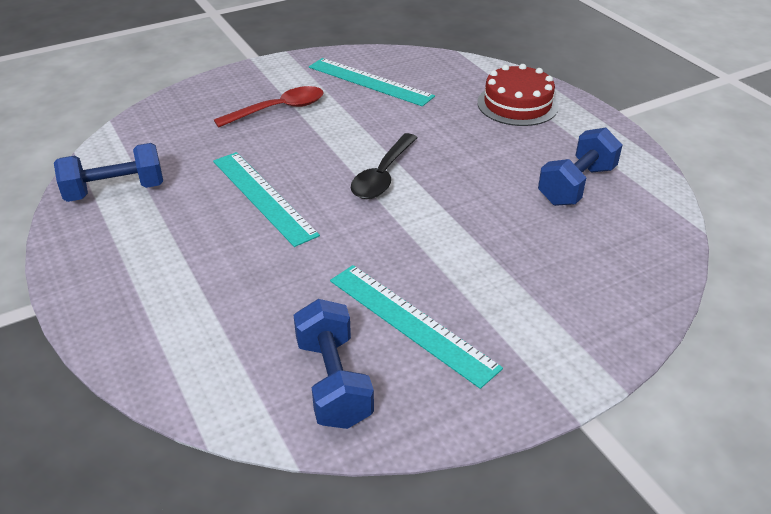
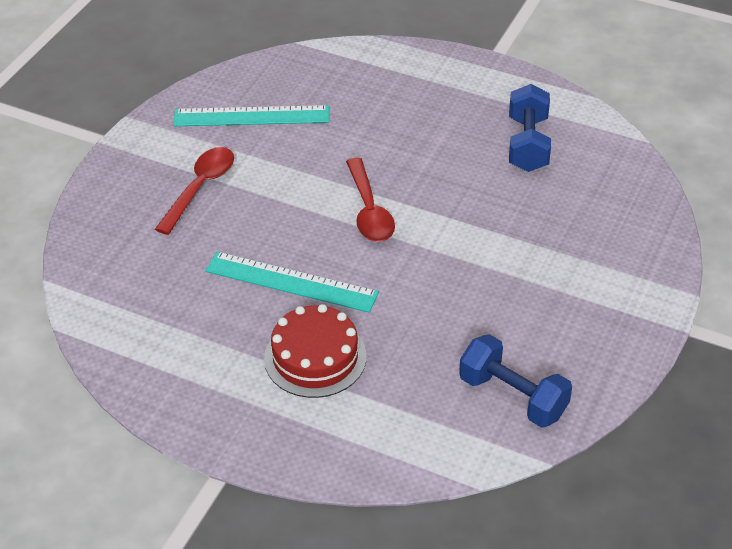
camera: 35 degrees left, 5 degrees up
blue dumbbell [54,143,163,202] -> none
turquoise ruler [330,265,503,389] -> none
black spoon [351,133,418,199] -> red spoon [346,158,395,242]
red cake [477,64,559,126] -> red cake moved to [264,304,367,398]

